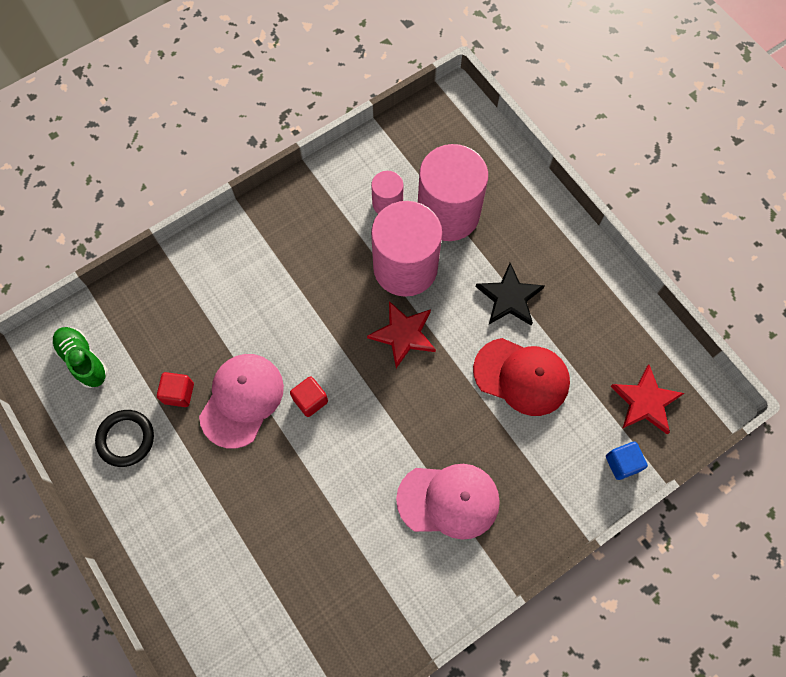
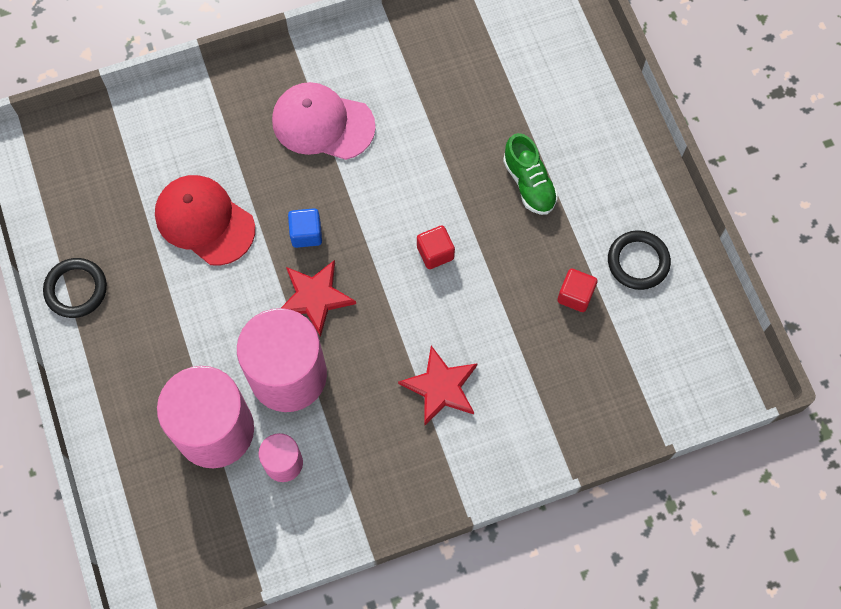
camera: 165 degrees left, 0 degrees up
green shoe [52,327,108,388] -> green shoe moved to [503,133,558,215]
pink cap [199,354,284,449] -> none
black star [475,263,544,326] -> none
blue cube [606,442,648,480] -> blue cube moved to [288,208,322,248]
red star [611,365,684,434] -> red star moved to [398,346,477,425]
none -> black ring [43,258,107,318]

